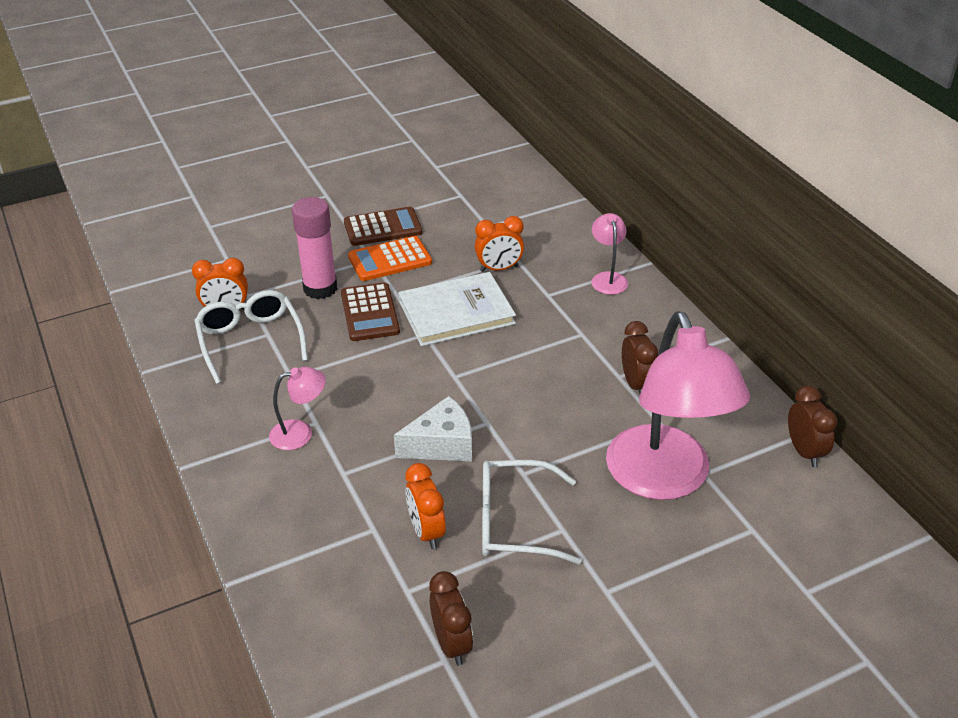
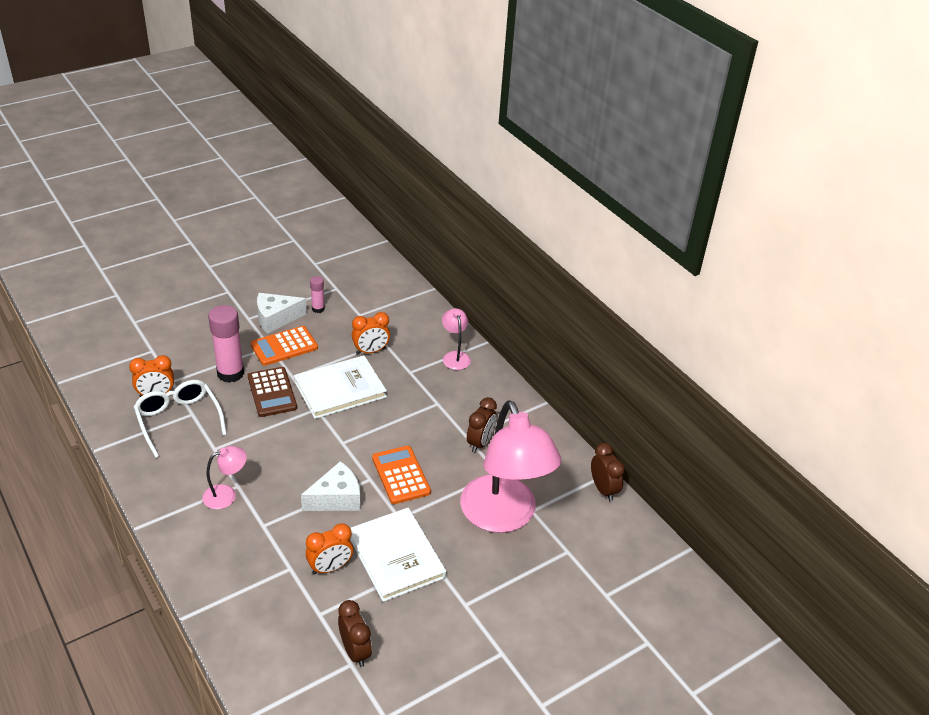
camera: 10 degrees left, 0 degrees up
brown calculator [344,207,422,246] -> white cheese [257,293,307,334]
orange clock [405,463,446,549] -> orange clock turned 90 degrees counterclockwise [306,523,353,575]
white glasses [482,460,582,564] -> white book [350,508,446,602]
brown clock [622,321,658,394] -> brown clock turned 45 degrees clockwise [467,397,497,453]
none -> pink glue stick [310,276,325,313]
none -> orange calculator [372,446,431,504]

